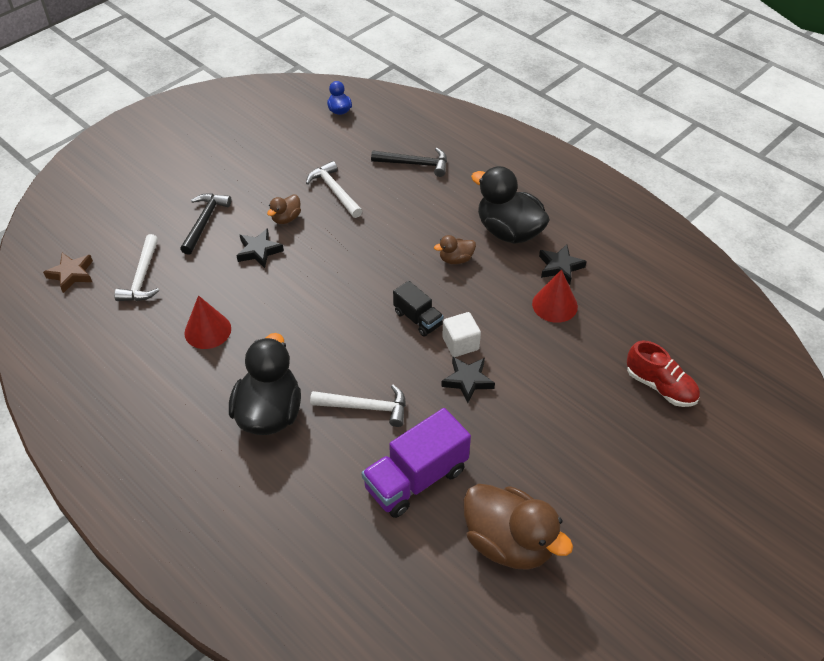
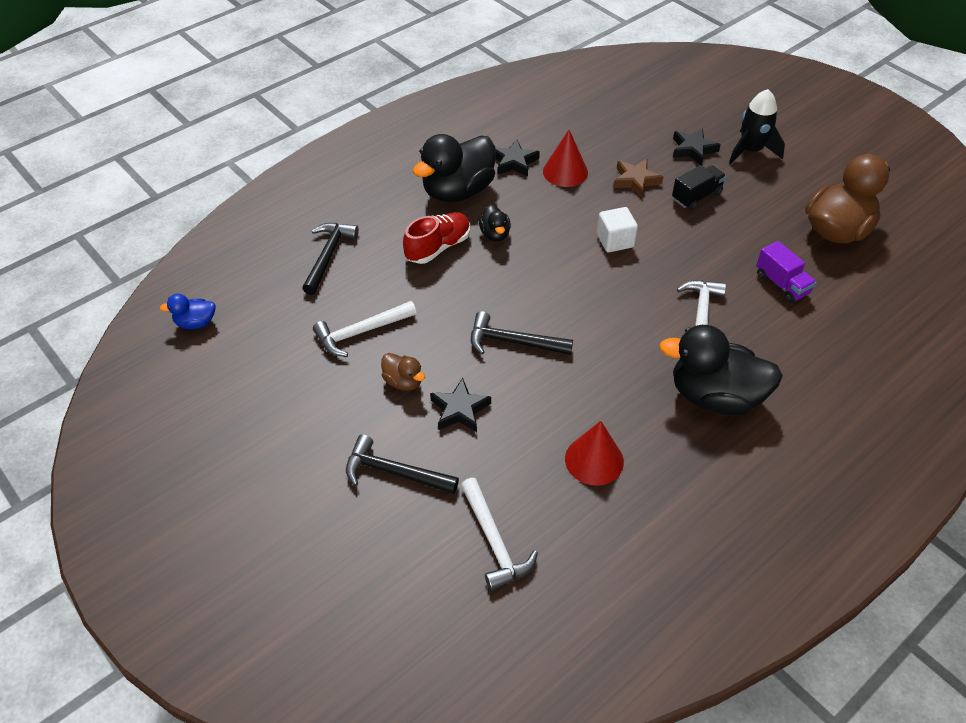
camera: 85 degrees left, 0 degrees up
brown star [43,253,93,293] -> brown star moved to [613,159,663,198]
white hammer [114,234,159,301] -> white hammer turned 60 degrees clockwise [461,478,538,591]
purple truck [362,408,471,518] -> purple truck [756,241,817,303], size x0.58
black truck [393,281,444,337] -> black truck moved to [672,165,726,210]
brown duck [434,235,476,264] -> black duck [479,205,511,242]
black star [441,356,495,403] -> black star moved to [673,128,721,165]
red shoe [627,340,700,407] -> red shoe moved to [403,212,470,264]
none -> black hammer [471,311,573,355]
none -> black rocket [729,89,785,164]

